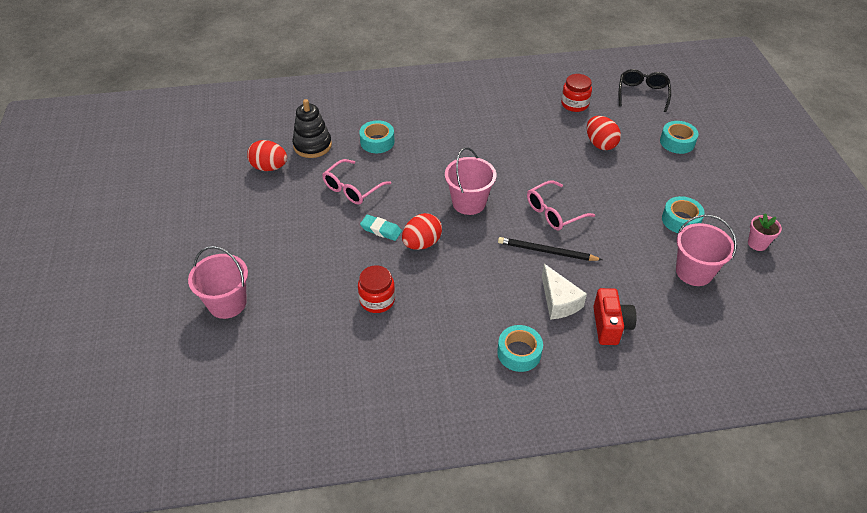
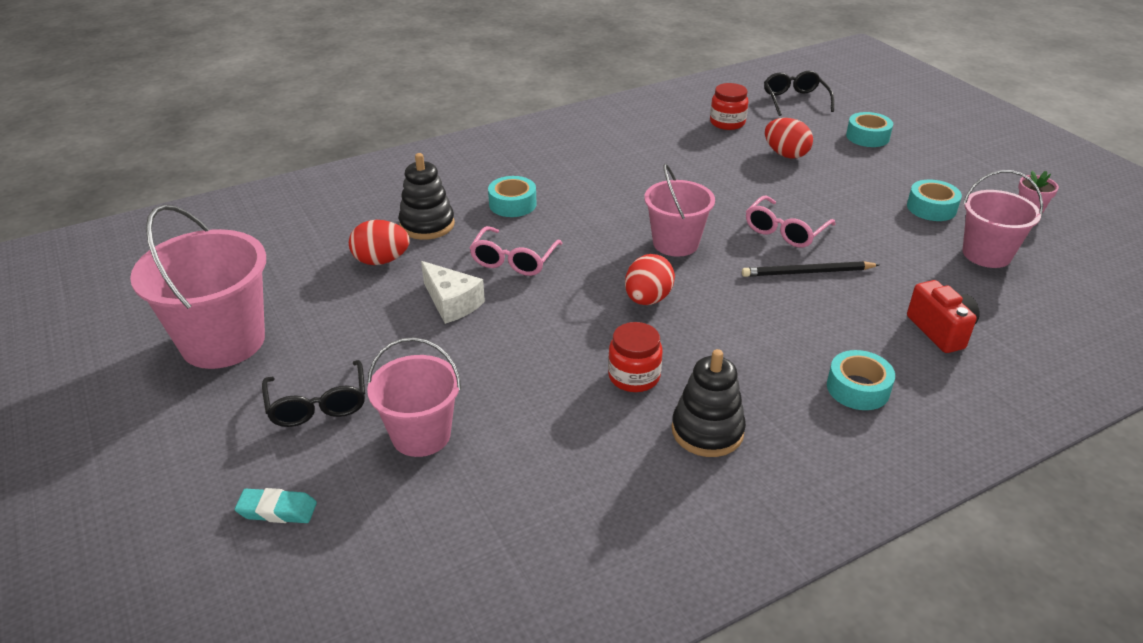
camera: 20 degrees left, 10 degrees down
turquoise eraser [360,215,402,241] -> turquoise eraser moved to [235,488,317,523]
white cheese [542,264,587,320] -> white cheese moved to [421,261,485,324]
none -> pink bucket [130,204,266,369]
none -> black glasses [262,360,365,427]
none -> black stacking toy [672,349,746,457]

